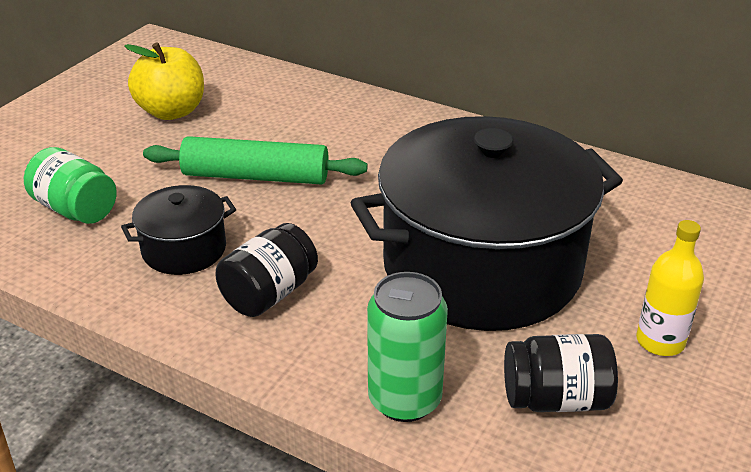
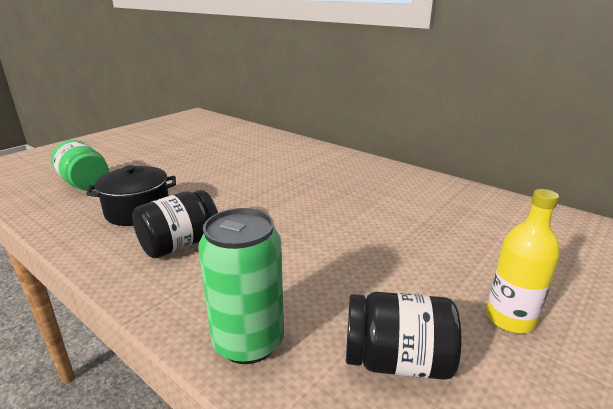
camera: 10 degrees right, 10 degrees down
yellow apple [124,42,204,120] -> none
green rolling pin [143,136,367,184] -> none
black pot [350,116,623,331] -> none

